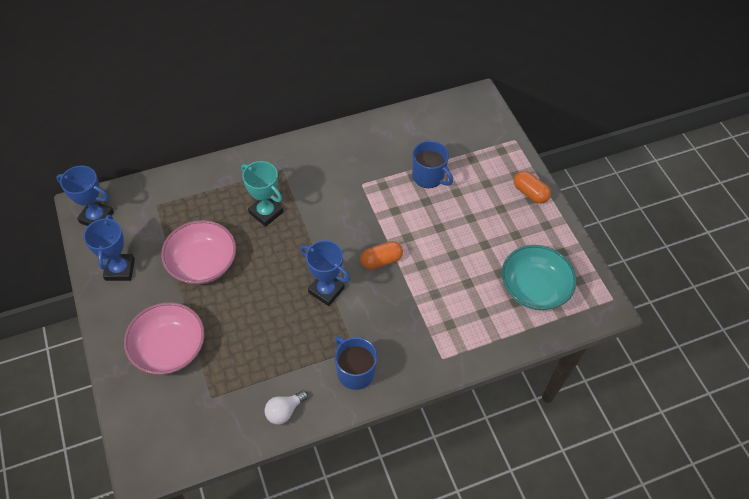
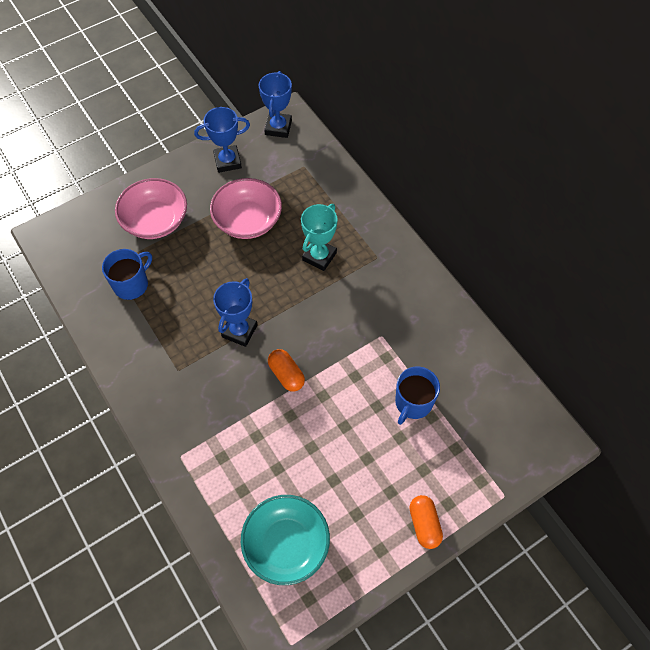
camera: 80 degrees right, 5 degrees up
white light bulb [265,390,308,425] -> none
blue mug [335,336,377,390] -> blue mug moved to [102,249,152,300]
orange capsule [513,171,551,204] -> orange capsule turned 45 degrees counterclockwise [409,495,443,549]

